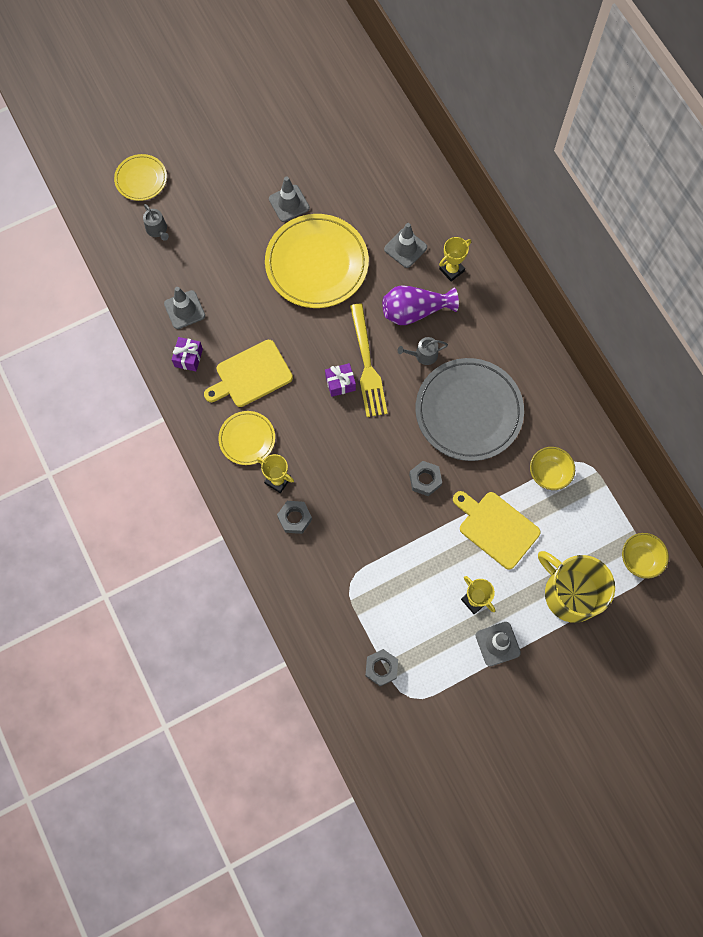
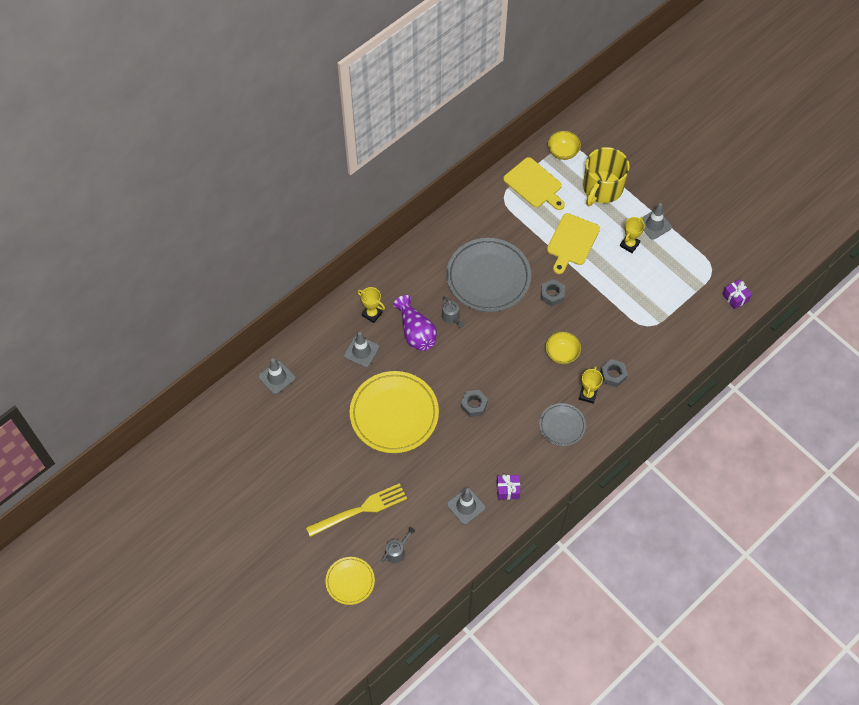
camera: 105 degrees left, 10 degrees down
yellow cutting board [204,340,293,407] -> yellow cutting board moved to [503,157,565,210]
yellow plate [218,411,275,465] -> grey plate [539,403,586,446]
grey traffic cone [269,176,310,222] -> grey traffic cone moved to [259,358,295,394]
purple gift [325,363,356,397] -> purple gift moved to [722,279,752,309]
yellow fork [350,304,388,417] -> yellow fork moved to [306,483,407,537]
grey nut [365,649,398,686] -> grey nut moved to [461,390,488,417]
yellow bowl [530,447,575,490] -> yellow bowl moved to [546,332,581,364]

